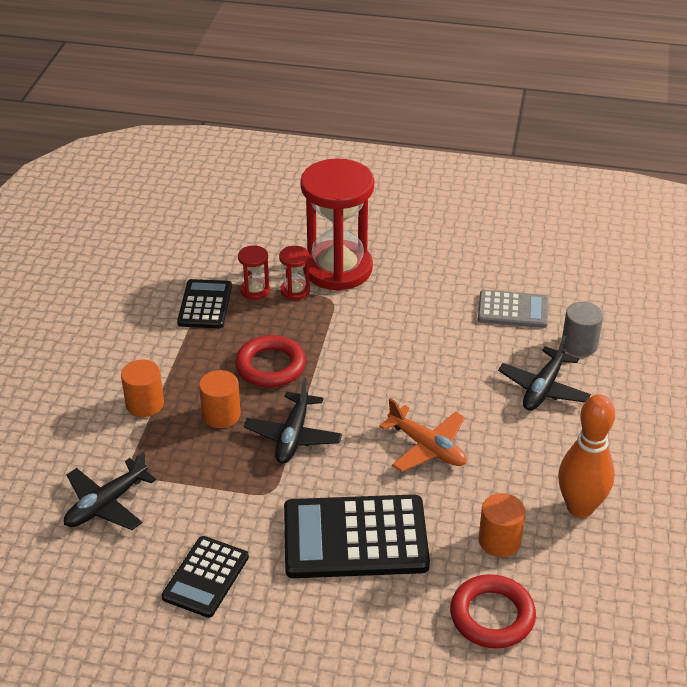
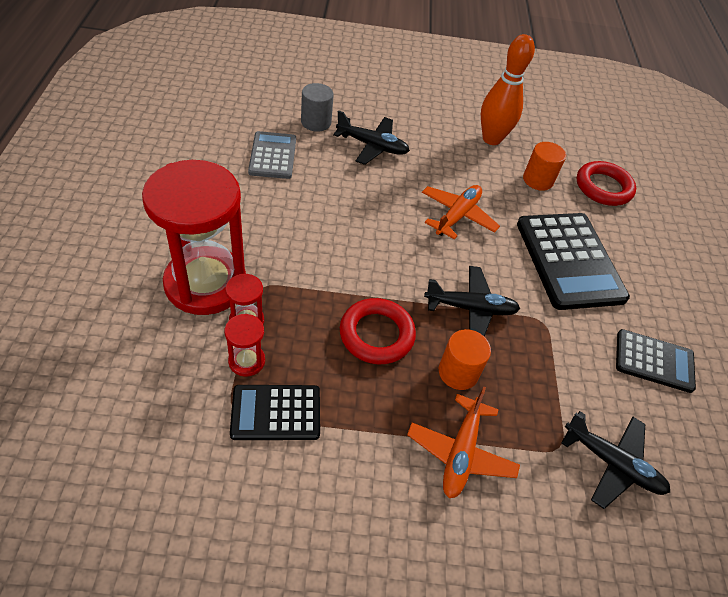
camera: 105 degrees left, 10 degrees up
orange cylinder [121,360,164,417] -> orange plane [407,386,520,498]

